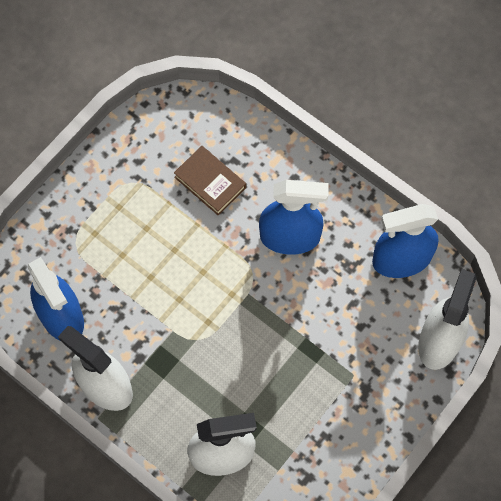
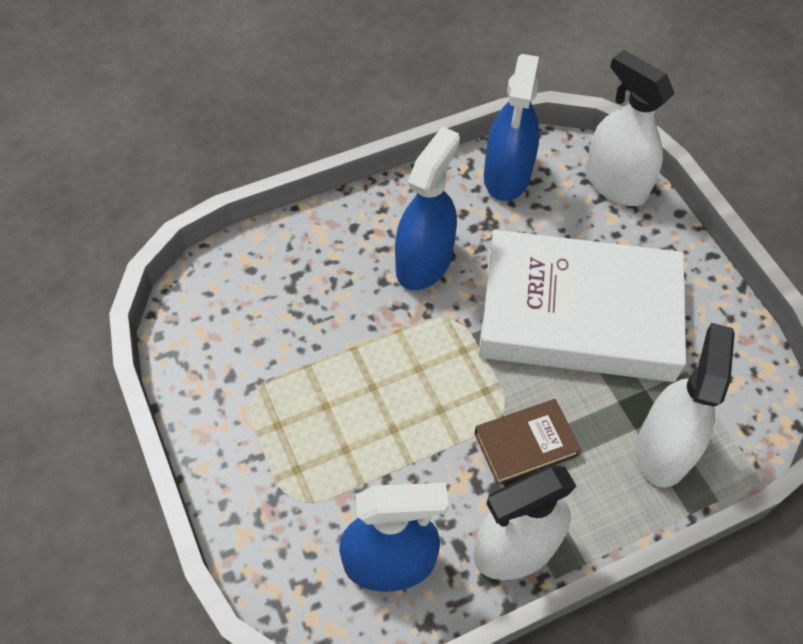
camera: 65 degrees left, 10 degrees down
brown book [174,146,246,216] -> brown book moved to [474,399,581,485]
none -> white book [478,230,686,382]

